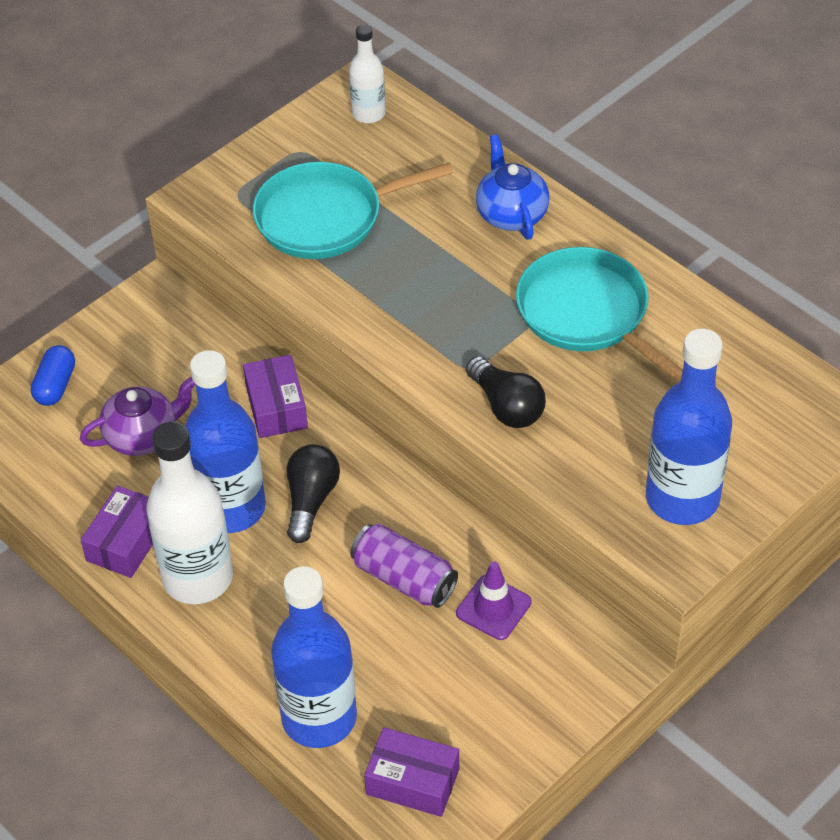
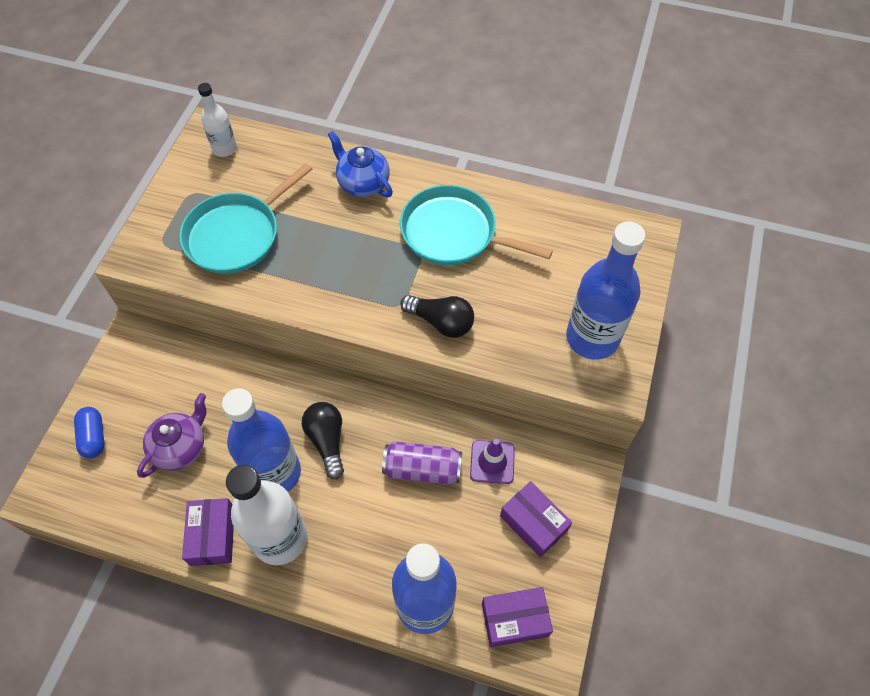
camera: 30 degrees left, 10 degrees up
purple box [243,355,308,438] -> purple box moved to [500,481,572,557]

